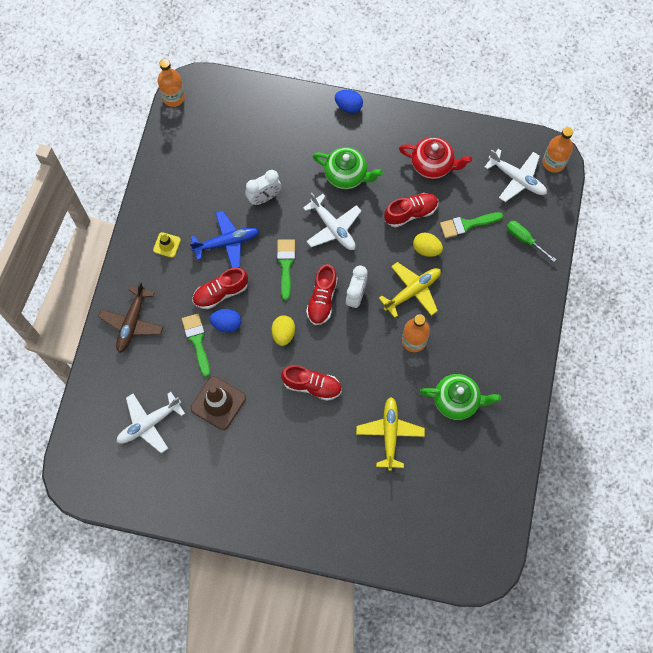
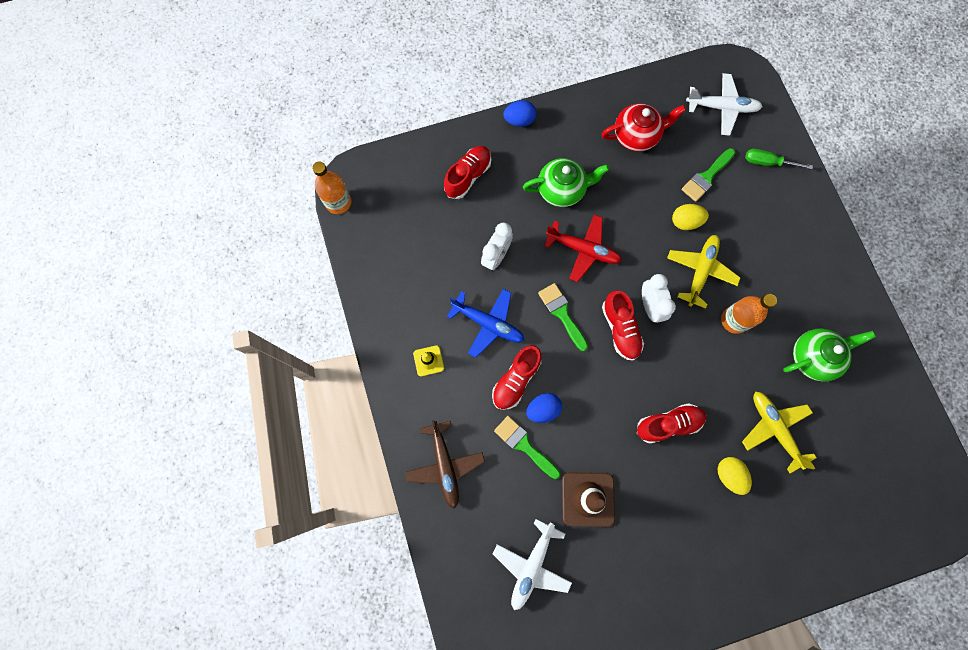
camera: 30 degrees left, 5 degrees up
blue plane [189,211,259,268] -> blue plane turned 75 degrees clockwise [447,289,524,358]
yellow egg [272,315,295,346] -> yellow egg moved to [718,457,752,495]
white plane [303,193,361,250] -> red plane [544,215,622,282]
red shoe [384,193,438,227] -> red shoe moved to [444,146,491,199]
orange bottle [542,127,573,173] -> none

